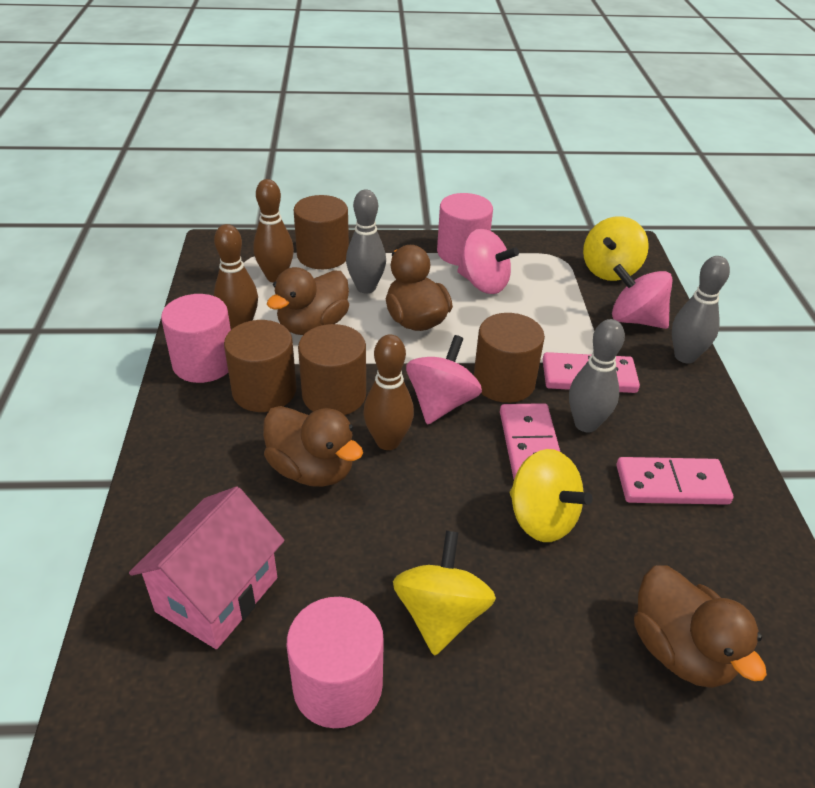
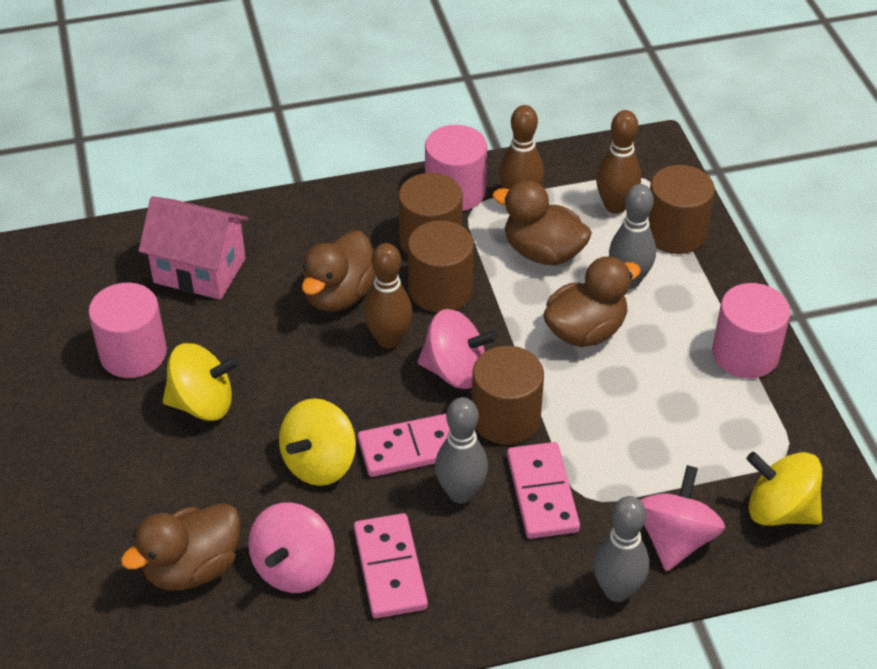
camera: 80 degrees right, 5 degrees up
pink spinning top [457,229,519,294] -> pink spinning top moved to [248,502,335,593]

